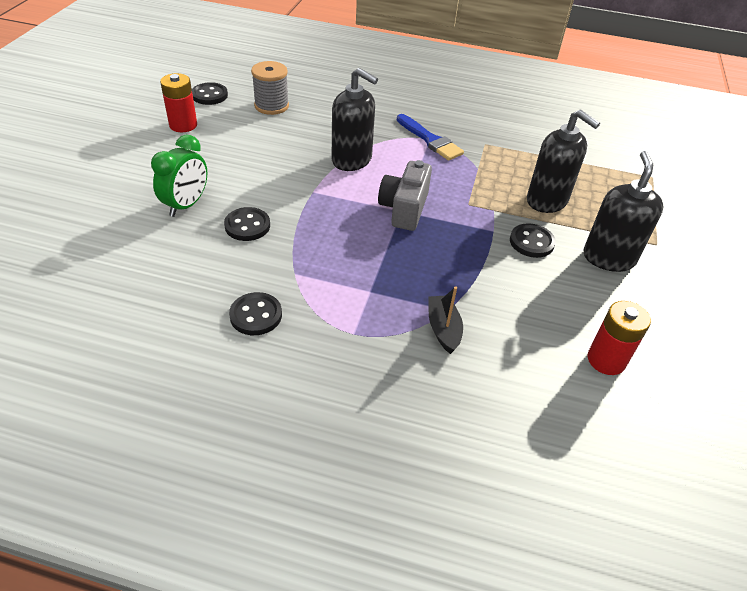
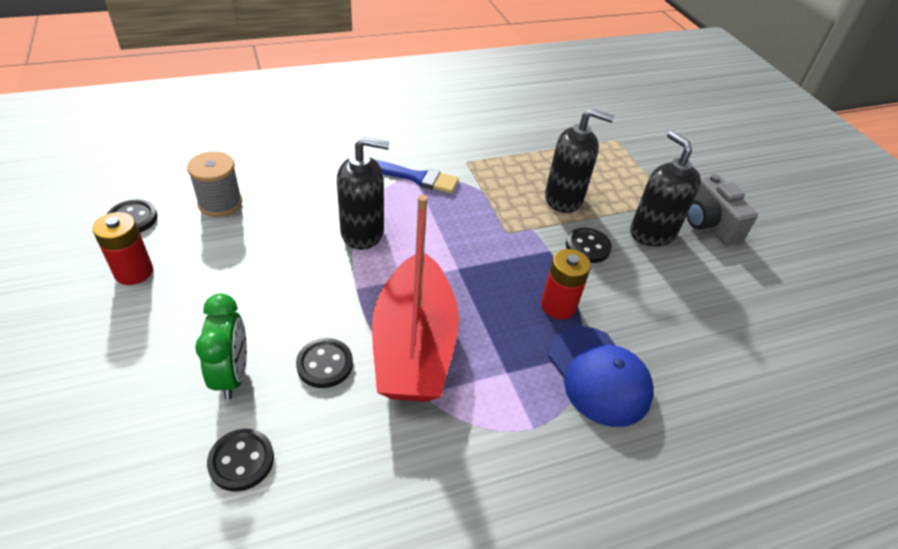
camera: 35 degrees left, 0 degrees up
black button [229,292,282,335] -> black button moved to [207,429,274,492]
grey camera [378,160,432,231] -> grey camera moved to [687,174,758,245]
black boat [428,287,463,354] -> blue cap [548,326,654,427]
red battery [588,301,651,375] -> red battery moved to [541,249,591,319]
none -> red boat [372,195,459,402]

